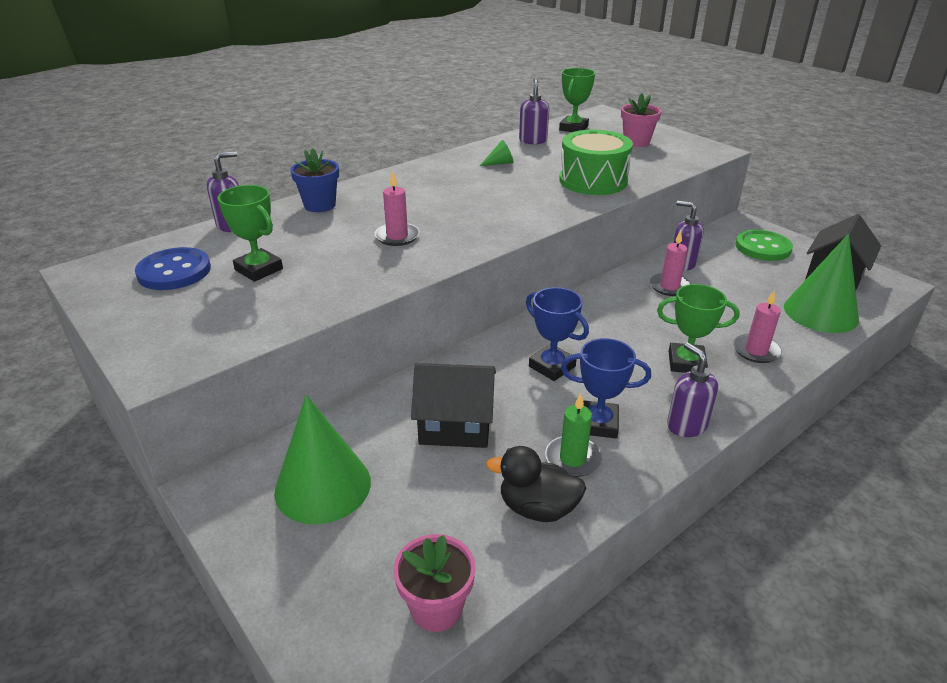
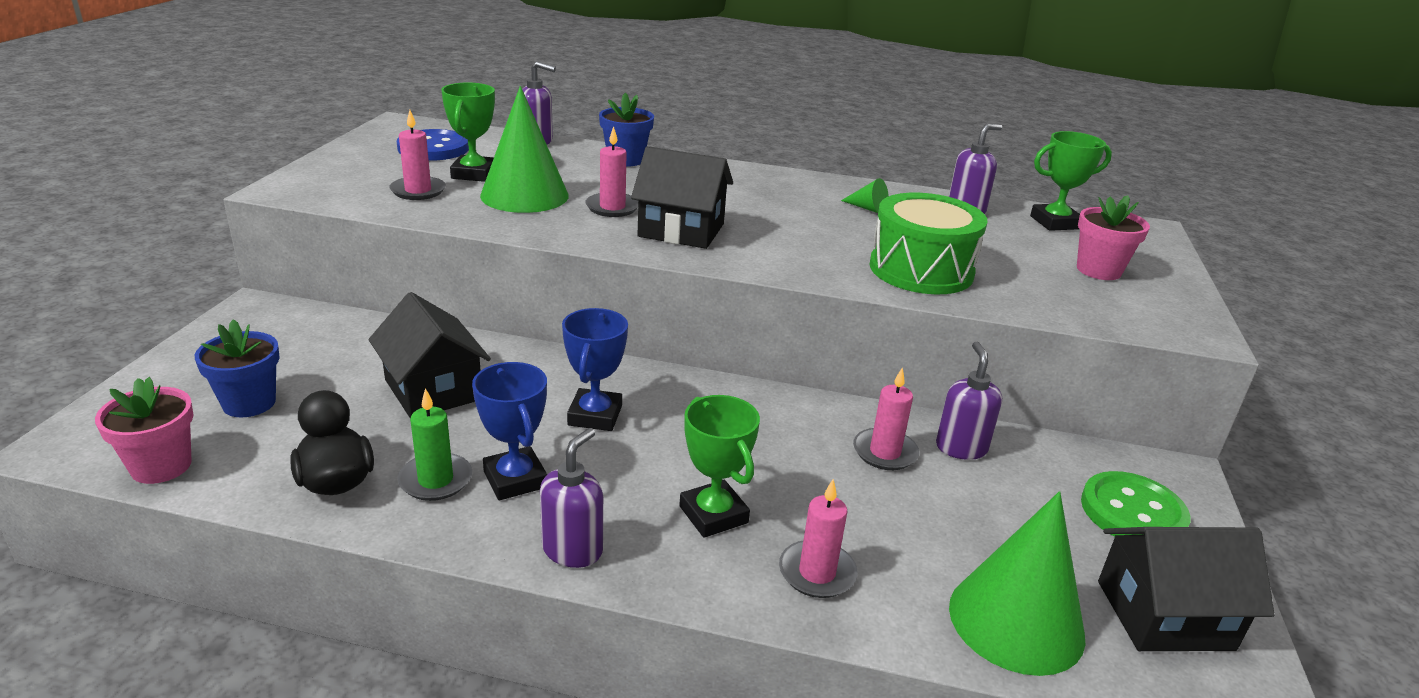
camera: 50 degrees right, 5 degrees down
green cone [274,395,371,524] -> green cone moved to [480,86,569,213]
none -> blue flower pot [195,319,280,417]
none -> pink candle [389,110,446,200]
none -> black house [631,146,733,249]

